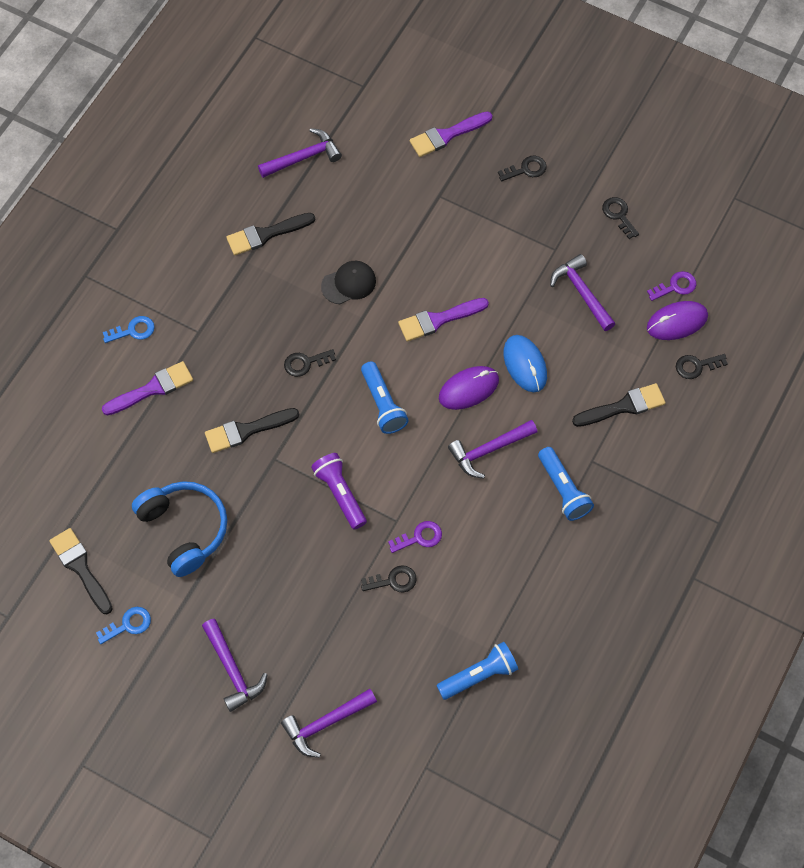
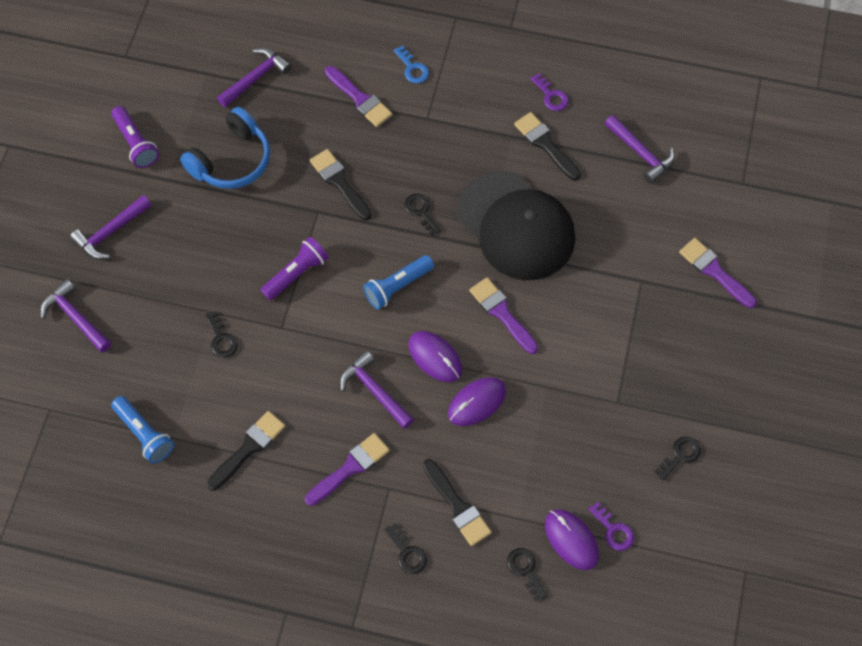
camera: 75 degrees right, 0 degrees up
black brush [49,528,113,614] -> black brush moved to [207,411,285,491]
blue key [96,607,151,644] -> purple flashlight [111,106,159,168]
black cap [321,261,376,304] -> black cap [457,171,575,280], size x2.33
purple key [388,521,442,553] -> purple key moved to [530,73,569,111]
black key [498,156,547,181] -> black key moved to [385,523,427,574]
blue mouse [503,335,547,392] -> purple mouse [448,377,506,426]
blue flashlight [538,447,594,521] -> purple brush [305,433,390,506]
purple hammer [550,254,615,331] -> purple hammer moved to [217,48,292,107]

